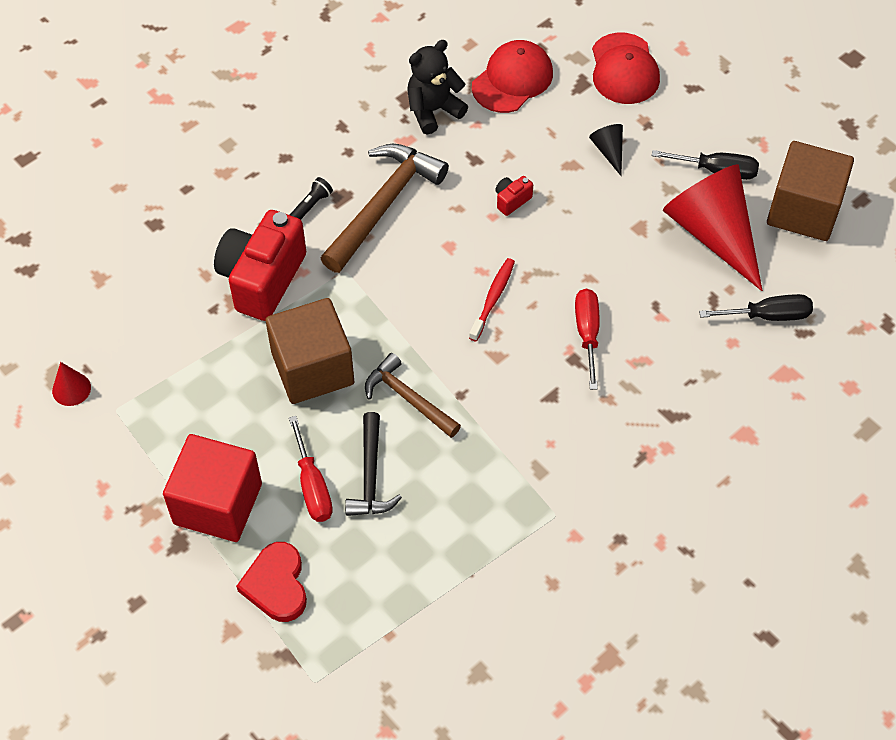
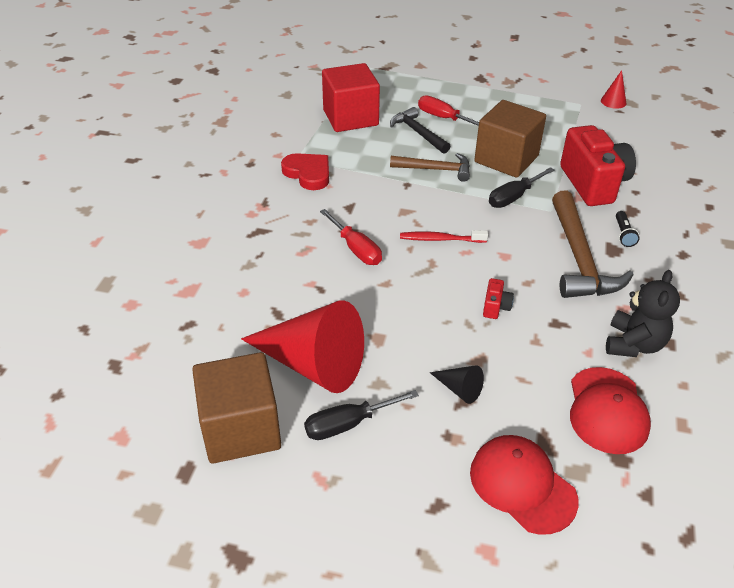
camera: 145 degrees right, 15 degrees down
red cube [163,434,262,542] -> red cube moved to [322,63,380,132]
red heart [236,542,307,622] -> red heart moved to [281,153,329,190]
red toothbrush [469,258,515,341] -> red toothbrush turned 105 degrees clockwise [400,230,488,243]
black screwdriver [699,294,813,321] -> black screwdriver moved to [489,167,555,208]

